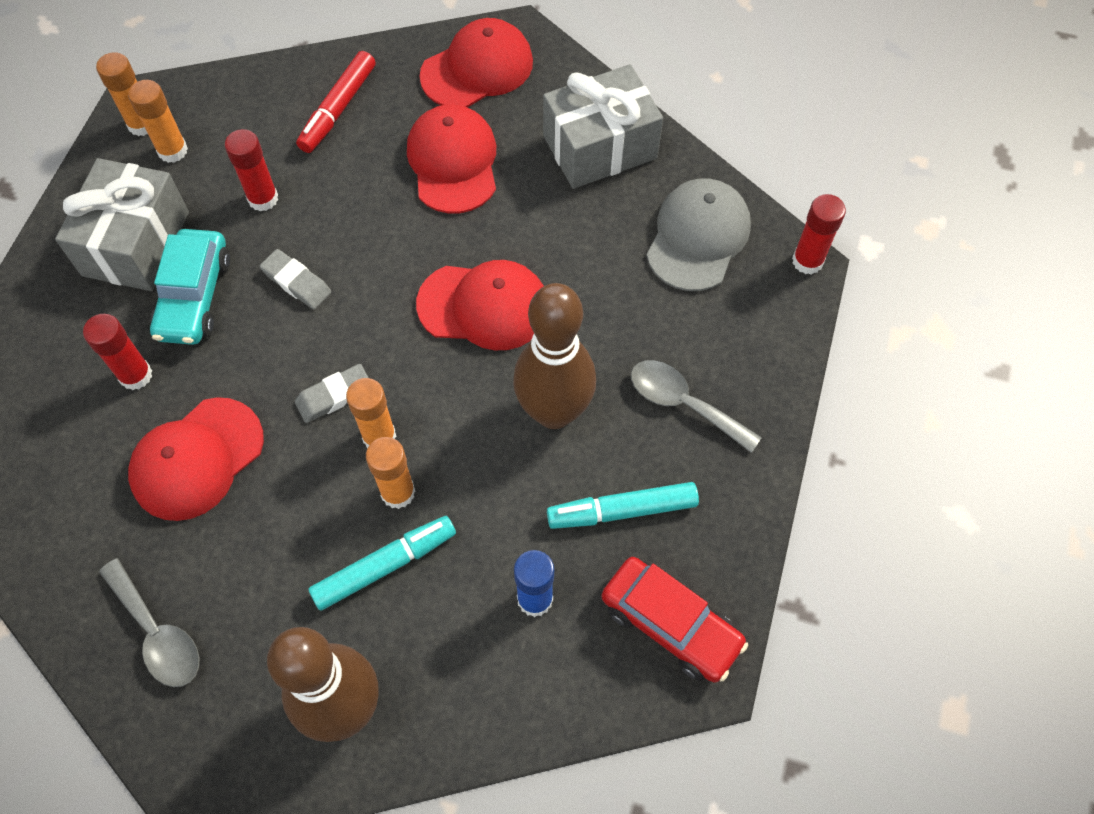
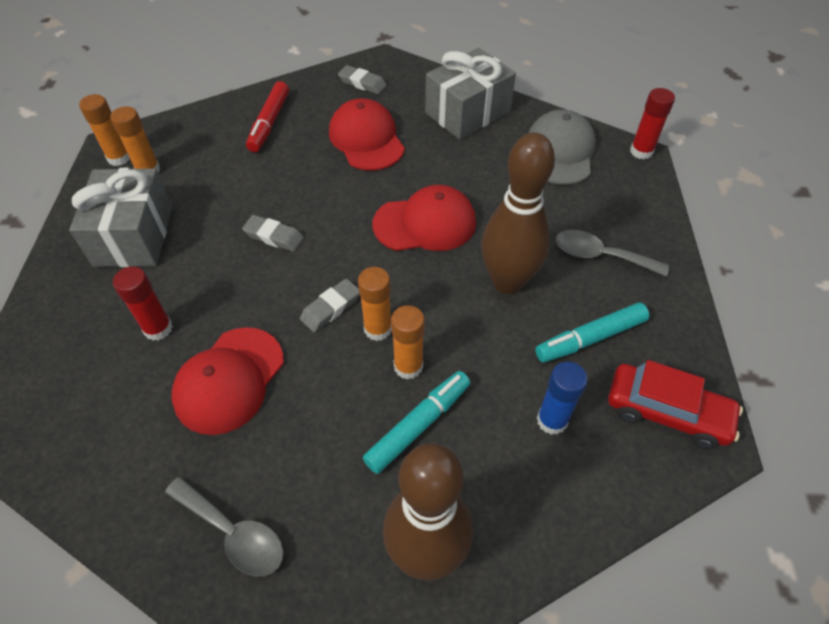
camera: 15 degrees left, 10 degrees down
turquoise car [150,229,230,345] -> none
red glue stick [225,129,278,211] -> none
red cap [420,18,533,108] -> grey eraser [338,65,387,94]

